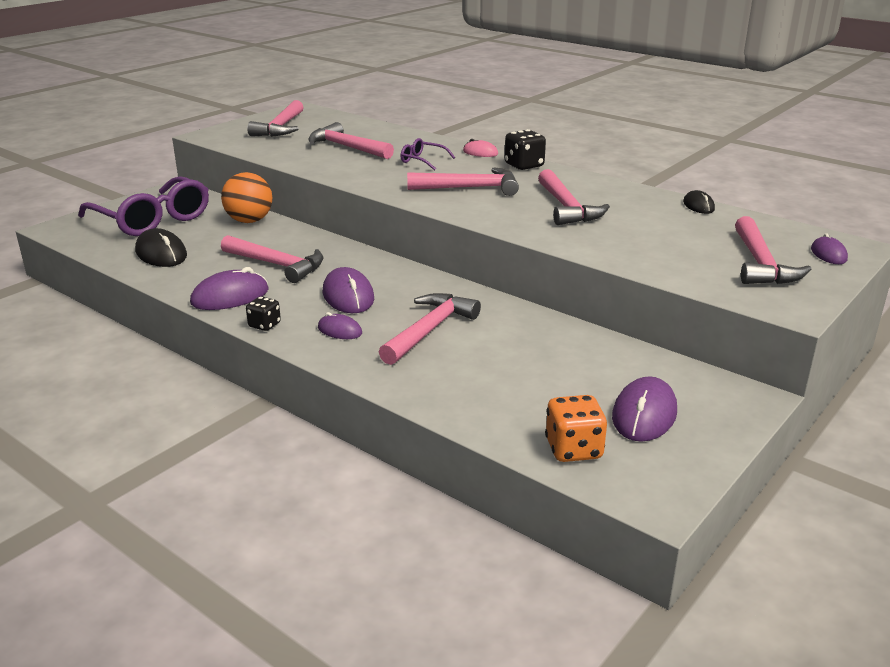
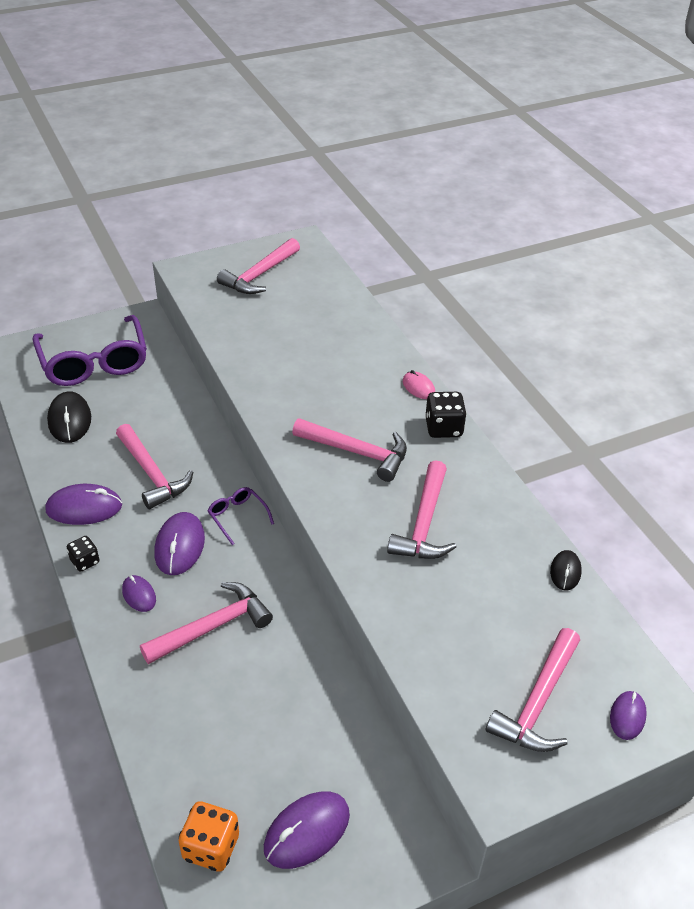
camera: 25 degrees right, 15 degrees up
orange ball [221,172,273,223] -> none
pink hammer [309,122,394,159] -> none
purple glasses [401,138,455,171] -> purple glasses moved to [208,487,274,545]

